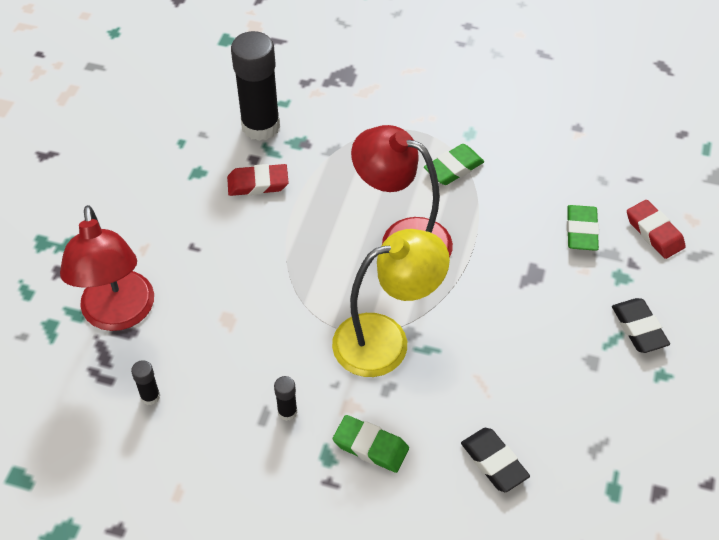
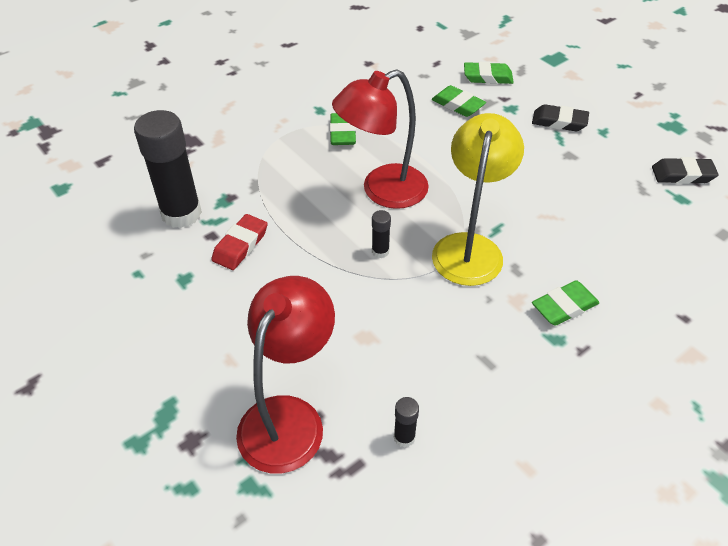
camera: 55 degrees left, 5 degrees down
red lamp [60,205,154,331] -> red lamp turned 90 degrees counterclockwise [236,276,335,474]
black glue stick [274,376,297,421] -> black glue stick moved to [372,210,391,258]
black eraser [461,428,530,492] -> black eraser moved to [652,157,719,184]
red eraser [627,200,686,259] -> green eraser [464,62,514,84]

